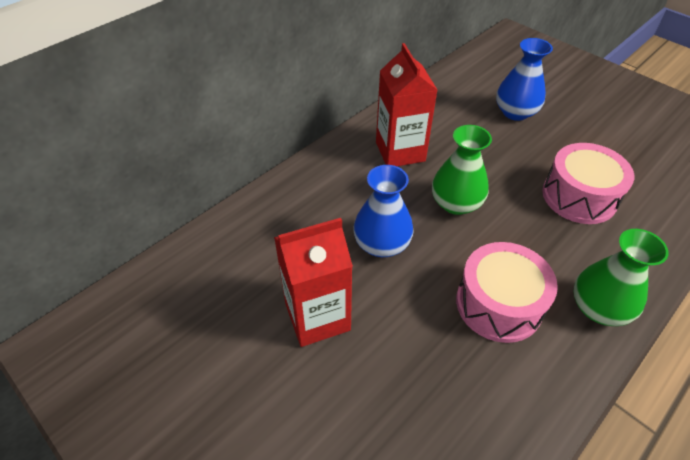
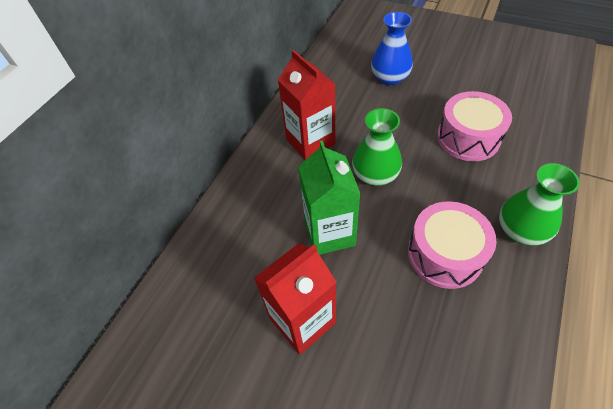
camera: 15 degrees left, 5 degrees up
blue vase [353,165,414,257] -> green carton [298,140,360,255]

